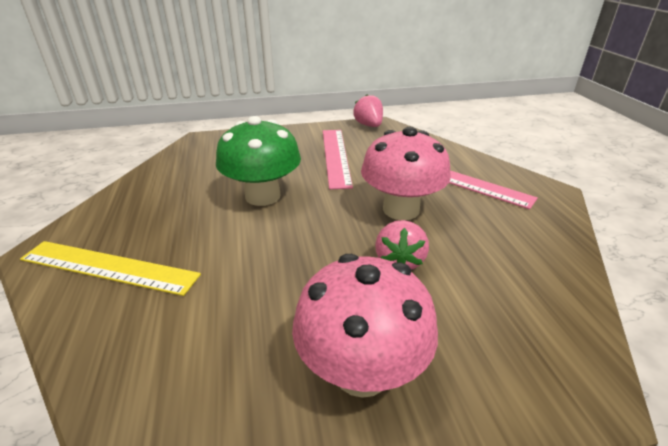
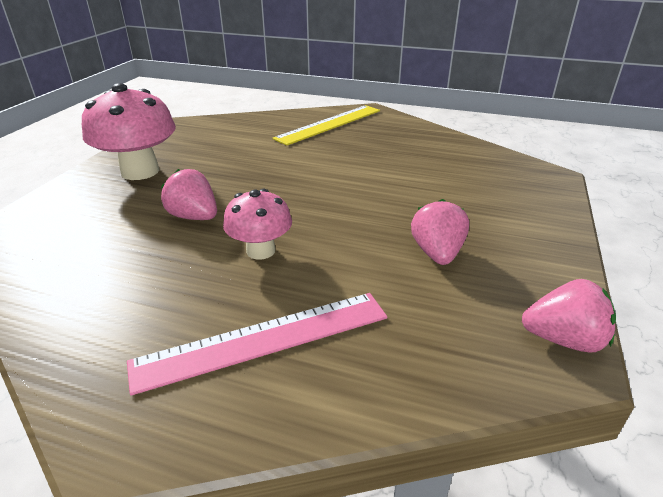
camera: 120 degrees right, 0 degrees up
green mushroom [216,116,301,206] -> none
pink ruler [323,130,353,189] -> pink strawberry [411,199,469,265]
pink mushroom [361,127,451,220] -> pink mushroom [223,189,292,260], size x0.61

